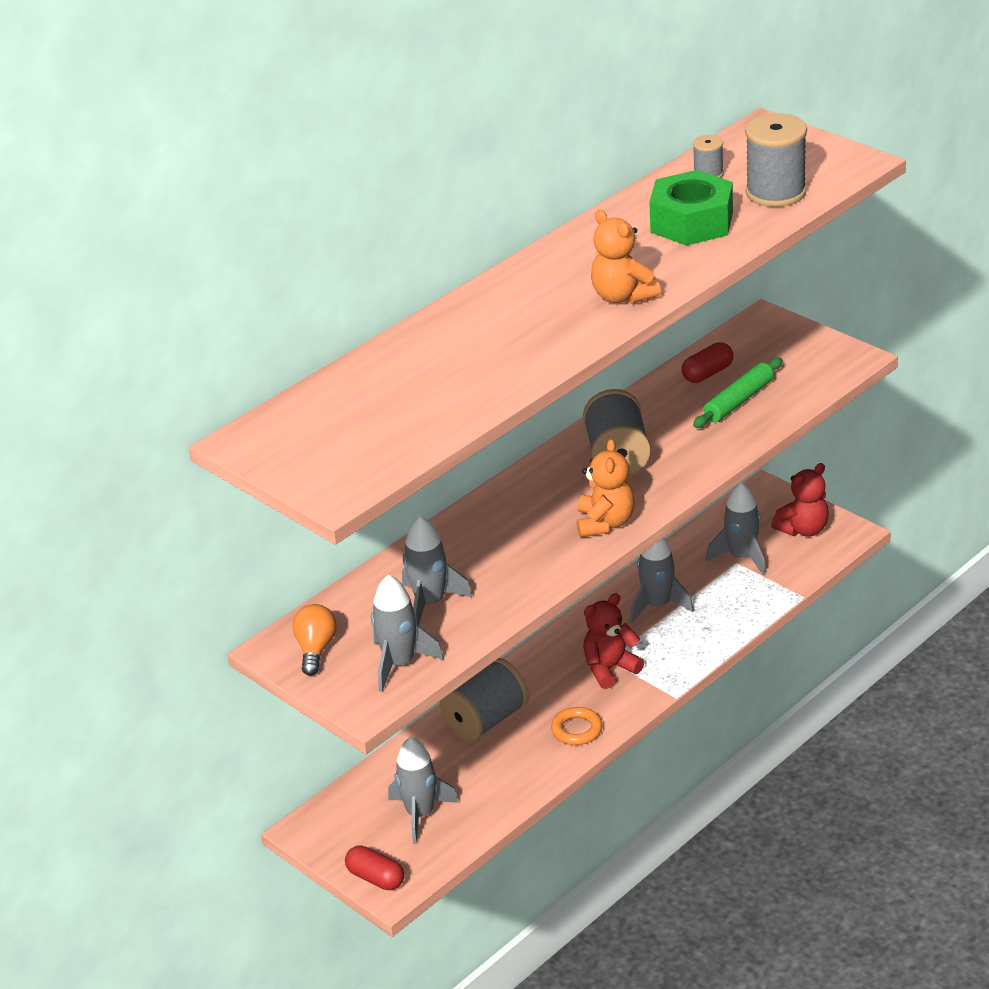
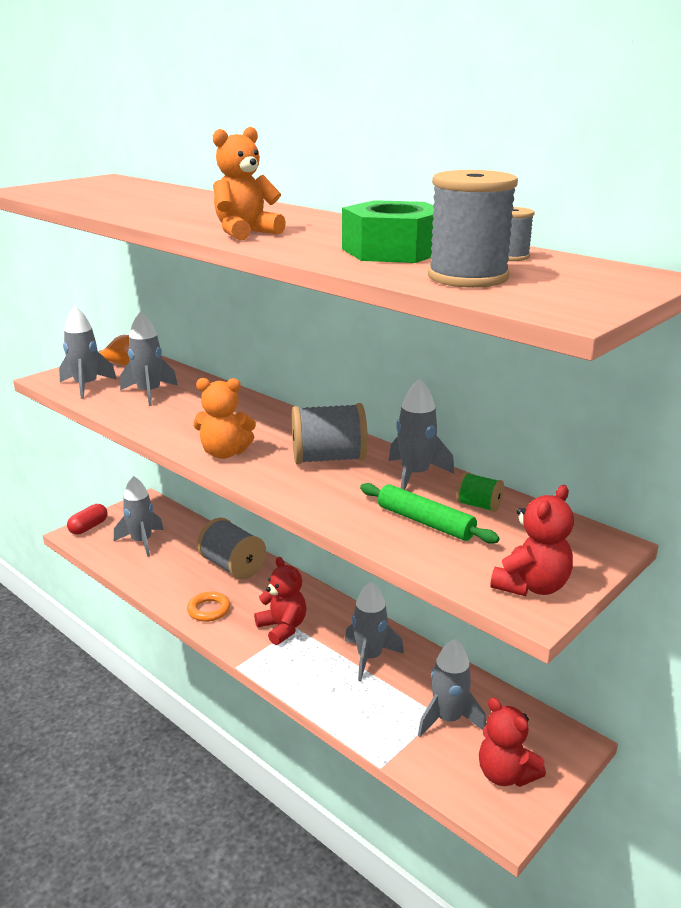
camera: 85 degrees right, 10 degrees down
red capsule [682,342,733,383] -> green spool [456,472,504,512]
none -> grey rocket [389,378,455,490]
none -> red teddy bear [490,485,574,596]

